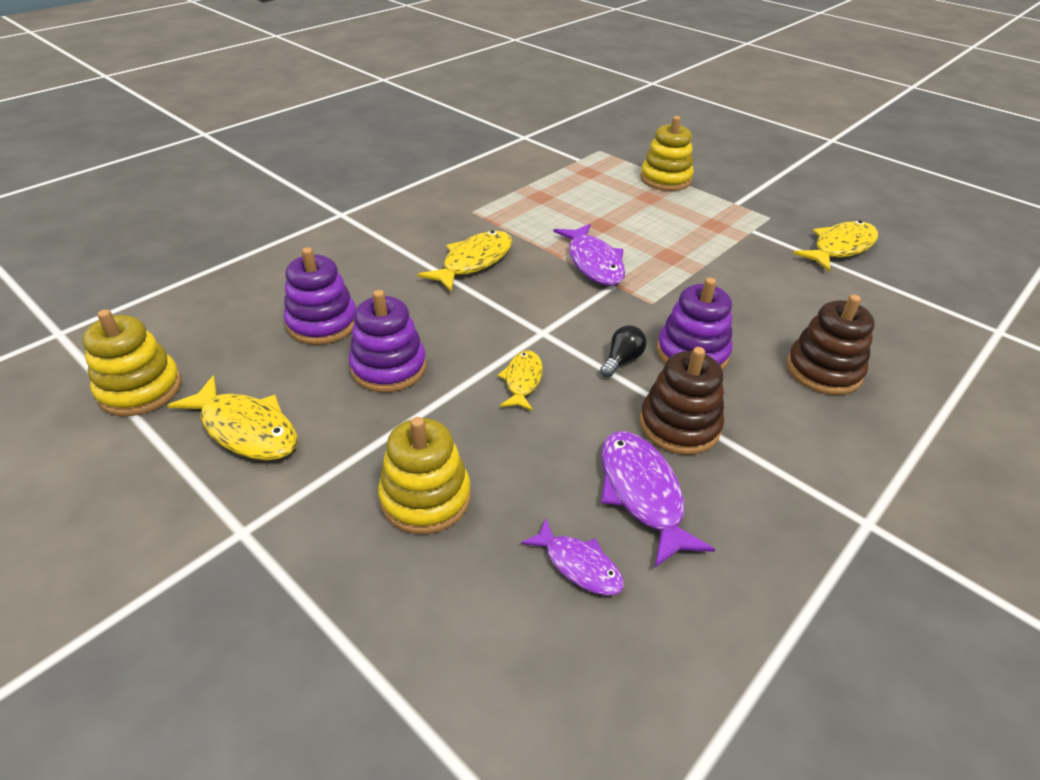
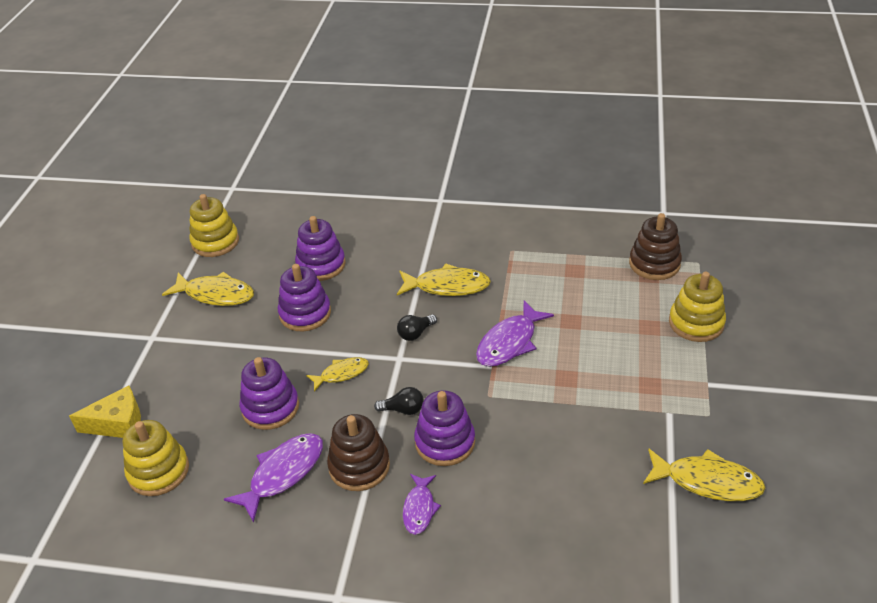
camera: 60 degrees right, 0 degrees up
yellow fish [167,375,298,460] -> yellow fish turned 75 degrees counterclockwise [162,272,254,306]
yellow stacking toy [378,417,471,534] -> yellow stacking toy moved to [123,420,189,496]
purple fish [521,518,624,596] -> purple fish moved to [403,474,441,535]
brown stacking toy [787,295,875,395] -> brown stacking toy moved to [629,213,682,280]
none -> yellow cheese [69,385,141,438]
none -> purple stacking toy [240,357,299,430]
none -> black light bulb [397,314,437,341]

